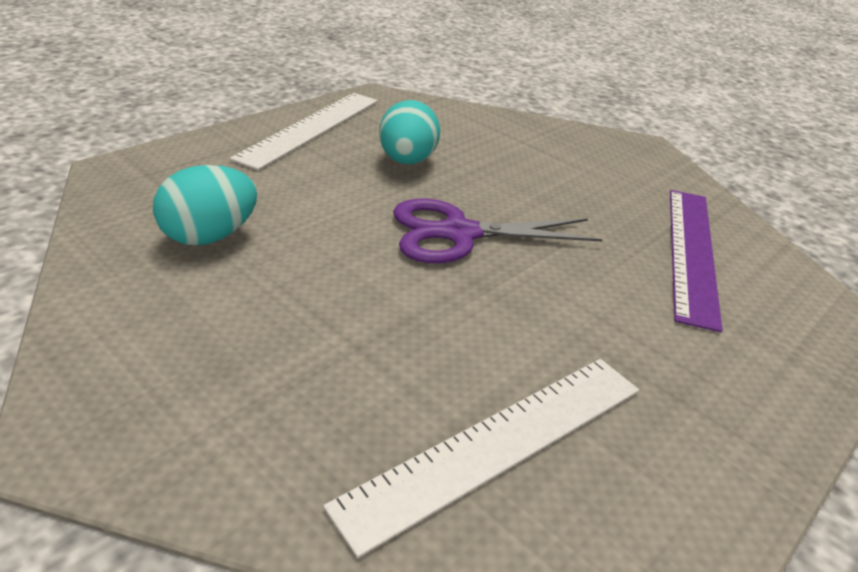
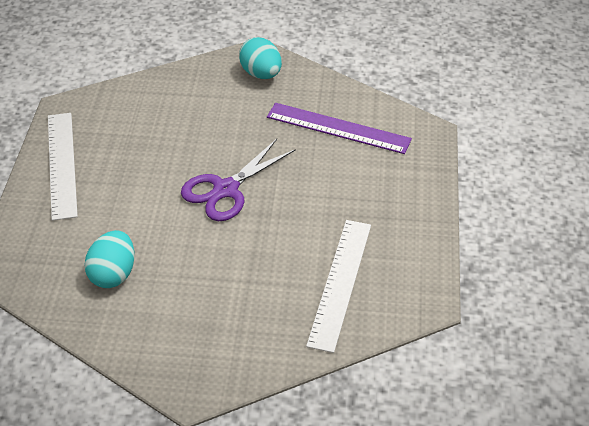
camera: 35 degrees left, 10 degrees up
turquoise egg [379,100,440,164] -> turquoise egg moved to [239,37,282,79]
purple ruler [670,190,723,332] -> purple ruler turned 45 degrees counterclockwise [267,103,412,154]

